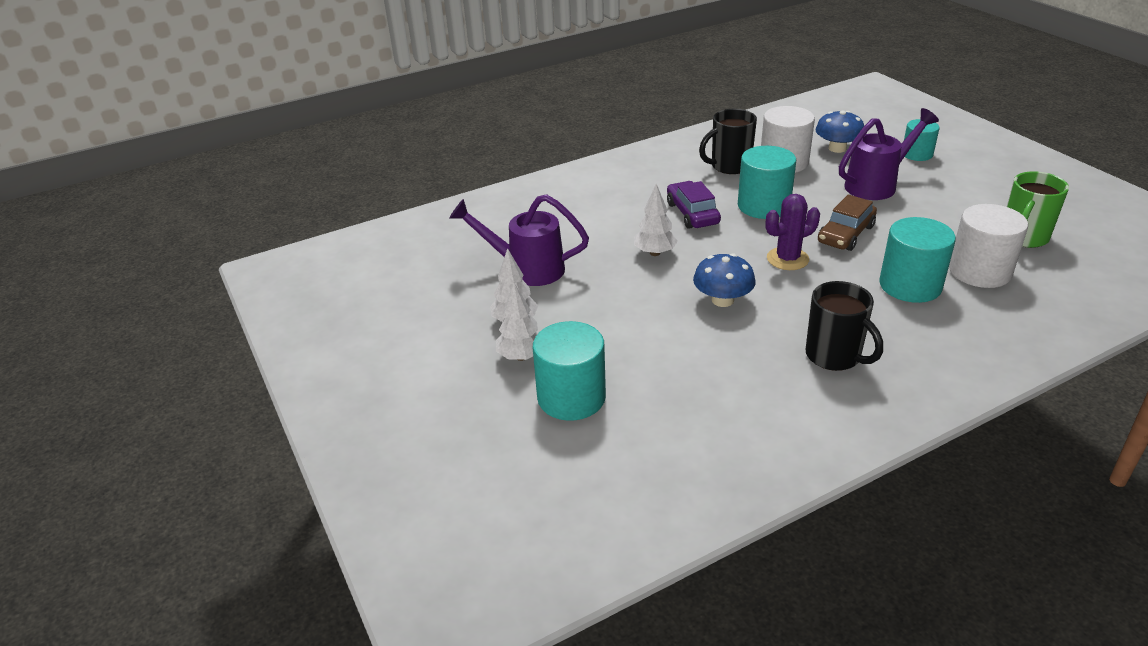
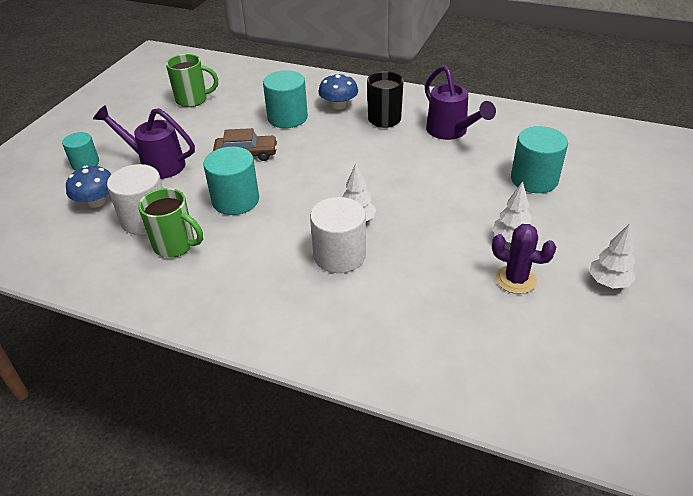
camera: 130 degrees left, 5 degrees up
purple watering can [449,194,589,286] -> purple watering can moved to [425,65,496,140]
white tree [496,283,539,361] -> white tree moved to [589,223,636,288]
purple car [667,181,721,229] -> none
blue mushroom [693,253,756,307] -> blue mushroom moved to [318,74,358,109]
black mug [699,109,757,174] -> green mug [138,188,203,258]
purple cactus [766,194,820,270] -> purple cactus moved to [492,224,556,294]
white cylinder [949,204,1028,288] -> white cylinder moved to [310,197,366,273]

